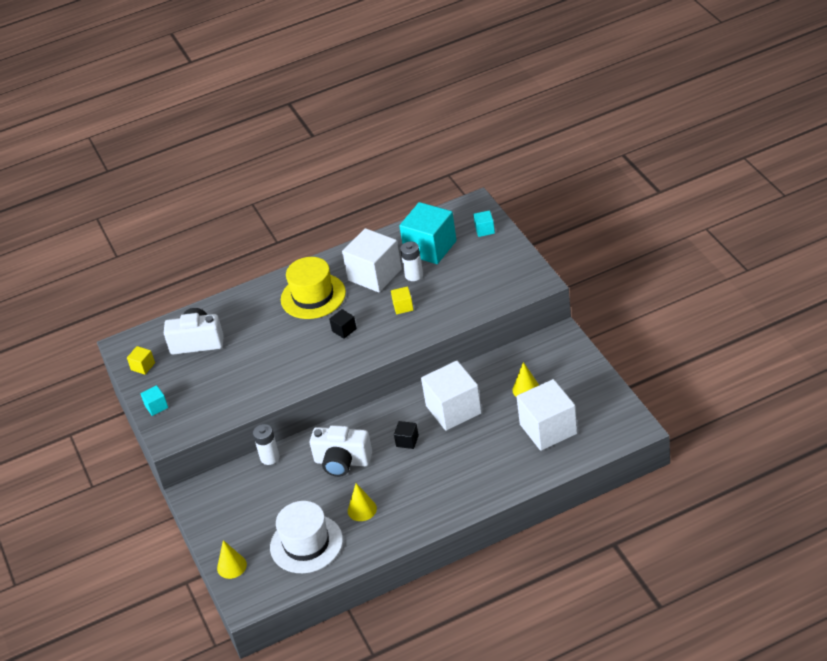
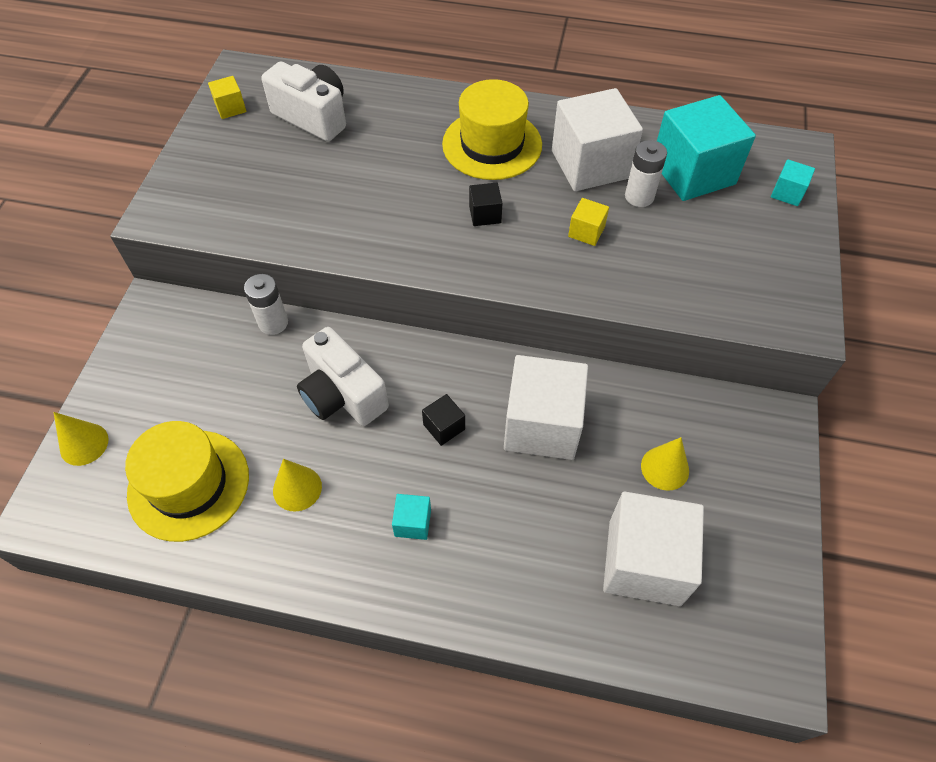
camera: 30 degrees right, 15 degrees up
turquoise cube [140,385,168,416] -> turquoise cube moved to [392,494,431,540]
white hat [270,501,343,573] -> yellow hat [125,421,249,542]

